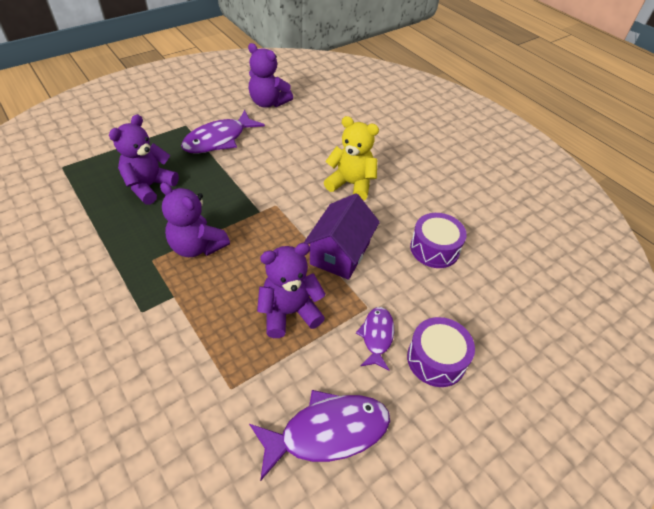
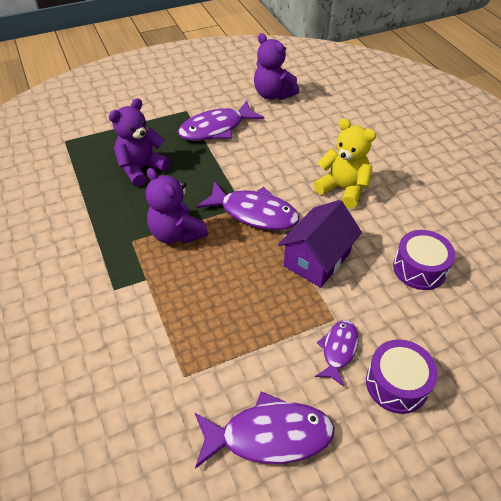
camera: 15 degrees right, 0 degrees up
purple teddy bear [257,243,326,338] -> none
none -> purple fish [196,182,299,230]

